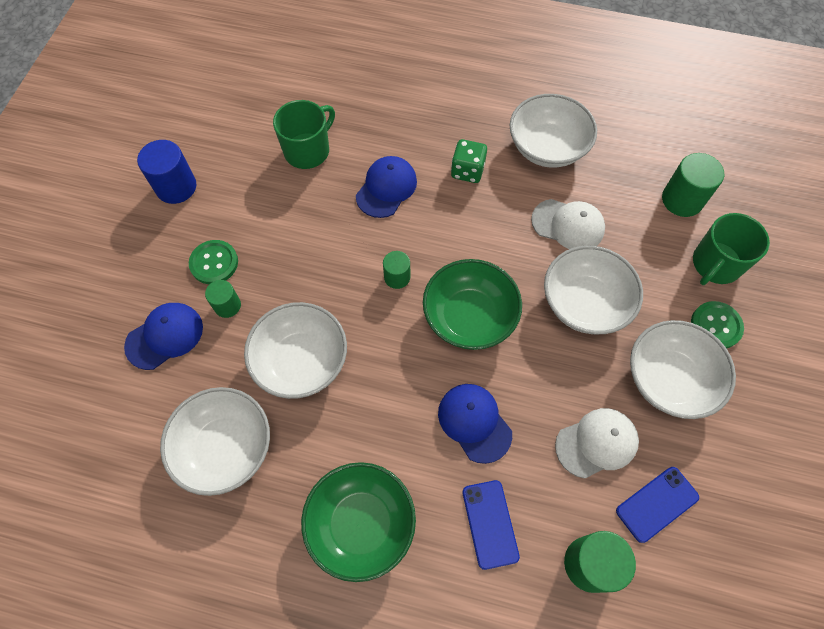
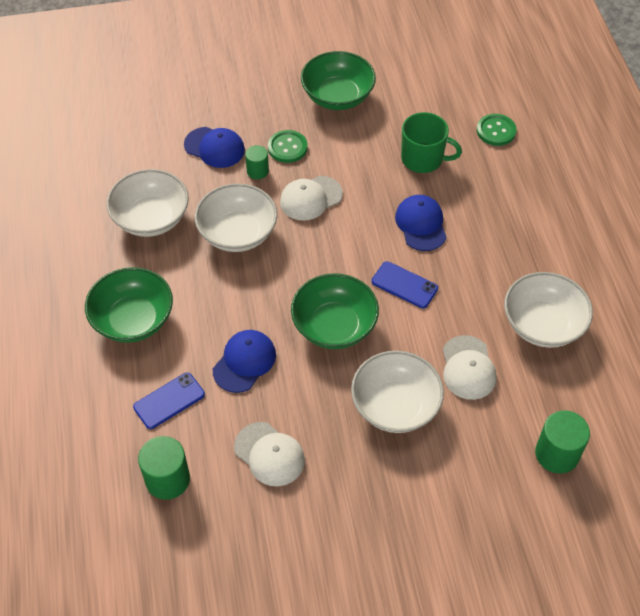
camera: 65 degrees right, 10 degrees down
blue cylinder [137,140,196,204] -> green bowl [301,51,376,110]
blue cap [356,156,417,218] -> blue cap turned 105 degrees counterclockwise [395,195,447,251]
green cylinder [383,251,410,289] -> none
green dice [451,139,487,183] -> none
blue phone [616,467,699,543] -> blue phone moved to [372,261,438,308]
white bowl [630,320,736,419] -> none
green button [691,301,744,349] -> green button moved to [477,114,517,146]
green mug [693,213,770,285] -> none
none -> white cap [280,176,343,221]

